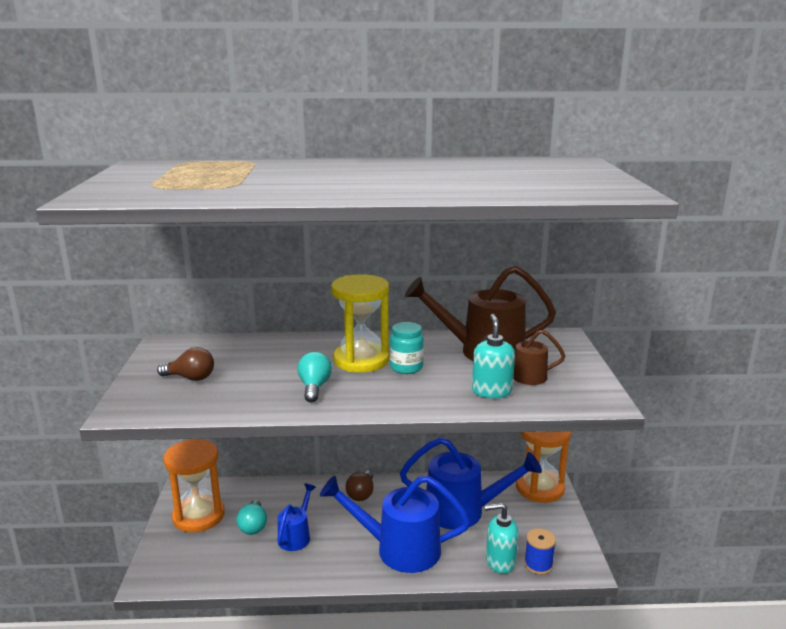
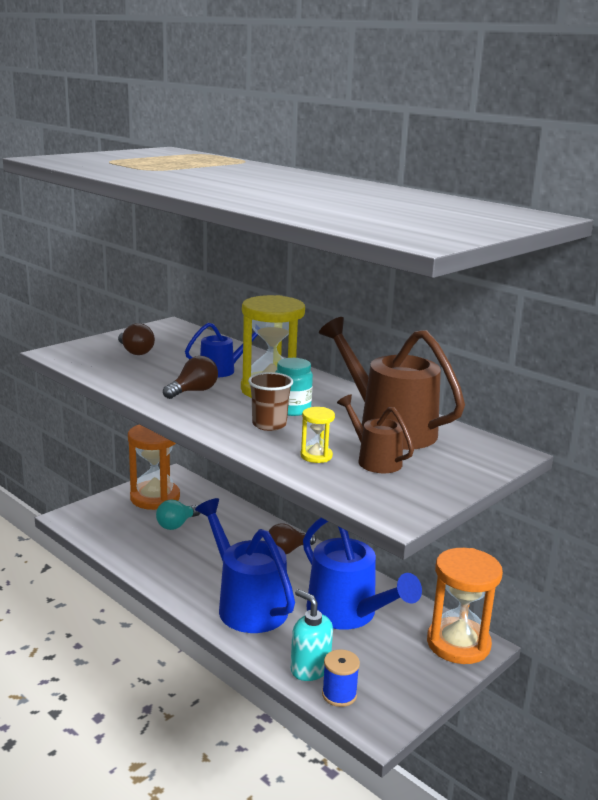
camera: 45 degrees right, 0 degrees up
blue watering can [278,484,316,551] -> blue watering can moved to [185,323,258,377]
turquoise light bulb [297,352,332,403] -> brown light bulb [163,356,218,399]
turquoise soap dispenser [472,314,515,398] -> yellow hourglass [301,407,335,463]
none -> brown cup [248,372,293,431]

